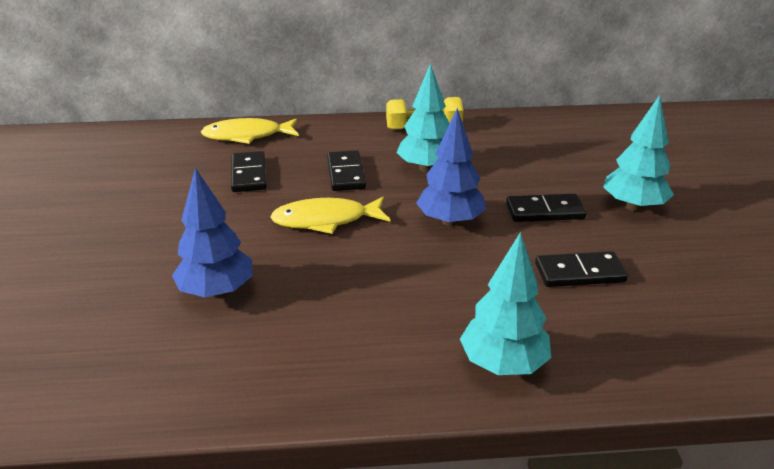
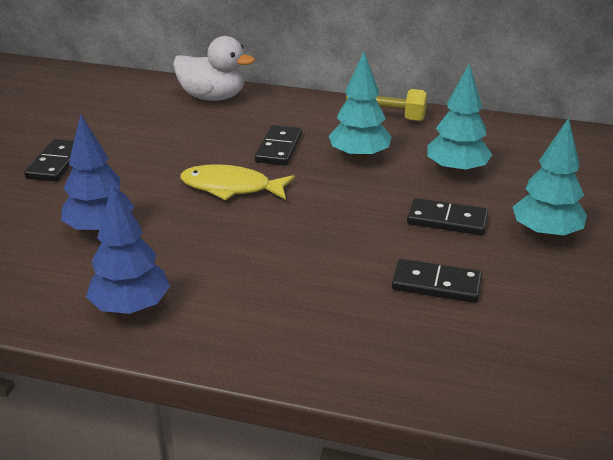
camera: 20 degrees right, 0 degrees up
yellow fish [201,118,299,144] -> white duck [173,36,255,101]
black domino [231,151,267,192] -> black domino moved to [24,139,74,182]
blue tree [416,108,486,227] -> blue tree moved to [86,183,170,315]
turquoise tree [460,232,551,375] -> turquoise tree moved to [427,63,492,175]

